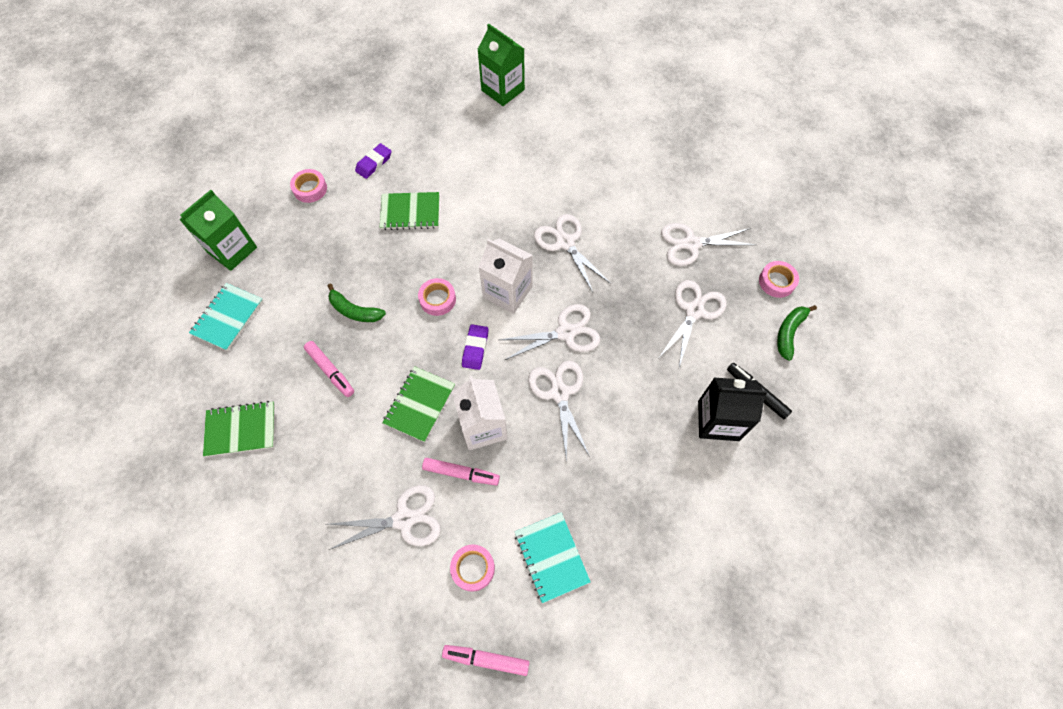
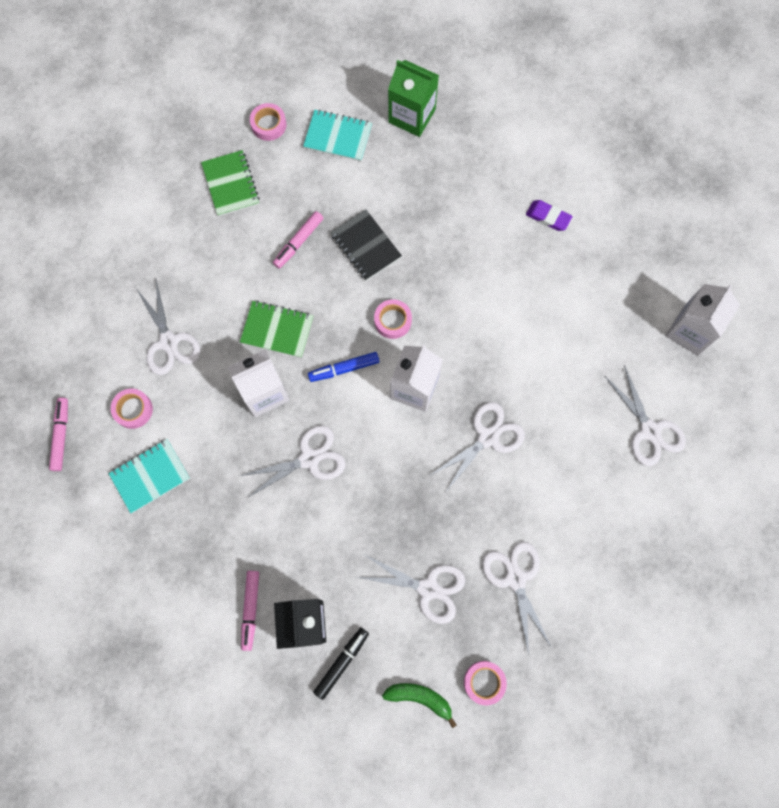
camera: 80 degrees right, 10 degrees up
pink tape [290,169,327,203] -> pink tape moved to [250,103,286,141]
green banana [328,283,386,322] -> black notebook [330,209,402,281]
green notebook [380,192,439,230] -> none
pink marker [422,458,500,486] -> pink marker moved to [241,571,259,651]
purple eraser [462,324,488,370] -> blue marker [308,352,379,382]
green carton [477,23,525,106] -> white carton [665,284,740,356]
white scissors [499,304,600,360] -> white scissors moved to [604,365,686,466]

